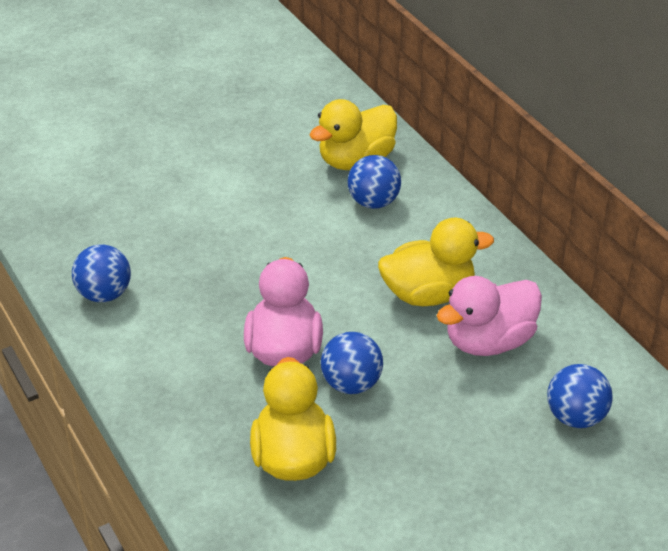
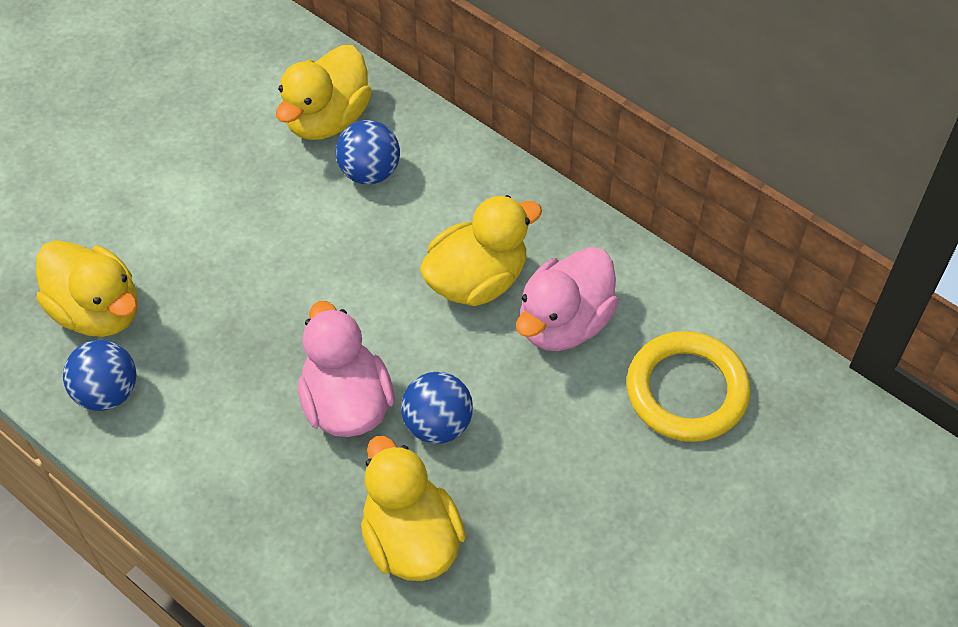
camera: 20 degrees left, 15 degrees up
blue ball [547,364,613,428] -> yellow ring [627,331,750,442]
none -> yellow duck [36,240,138,337]

